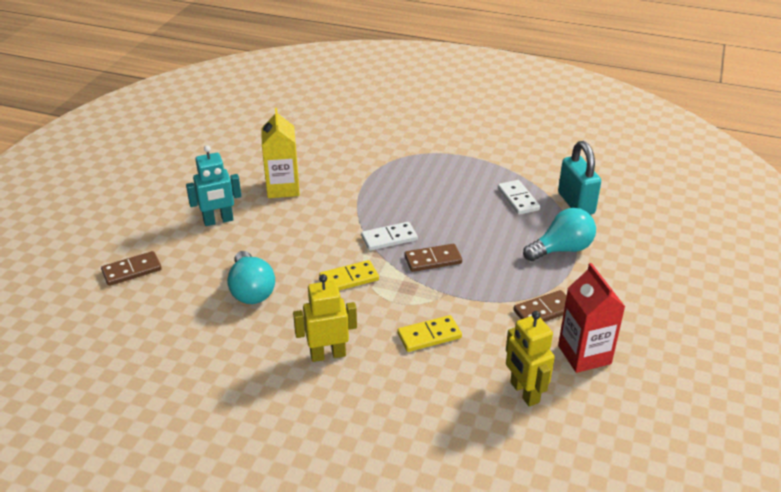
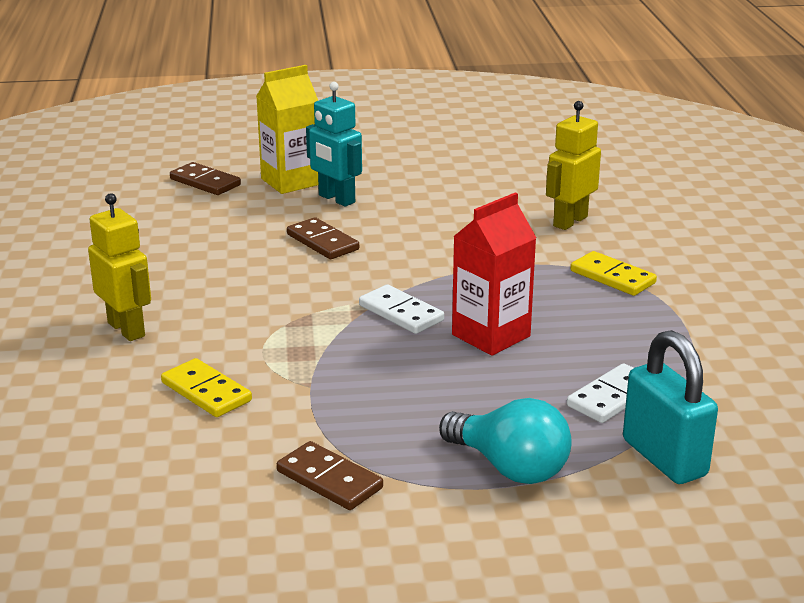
camera: 65 degrees right, 10 degrees down
turquoise light bulb [227,251,275,304] -> none
yellow carton [261,108,300,198] -> yellow carton moved to [256,65,318,194]
yellow domino [319,260,379,290] -> yellow domino moved to [570,251,657,296]
brown domino [404,244,462,272] -> brown domino moved to [287,217,359,259]
yellow robot [506,311,555,407] -> yellow robot moved to [546,101,601,230]
turquoise padlock [558,141,601,215] -> turquoise padlock turned 75 degrees counterclockwise [623,330,718,484]
red carton [558,263,625,373] -> red carton moved to [452,192,536,356]

